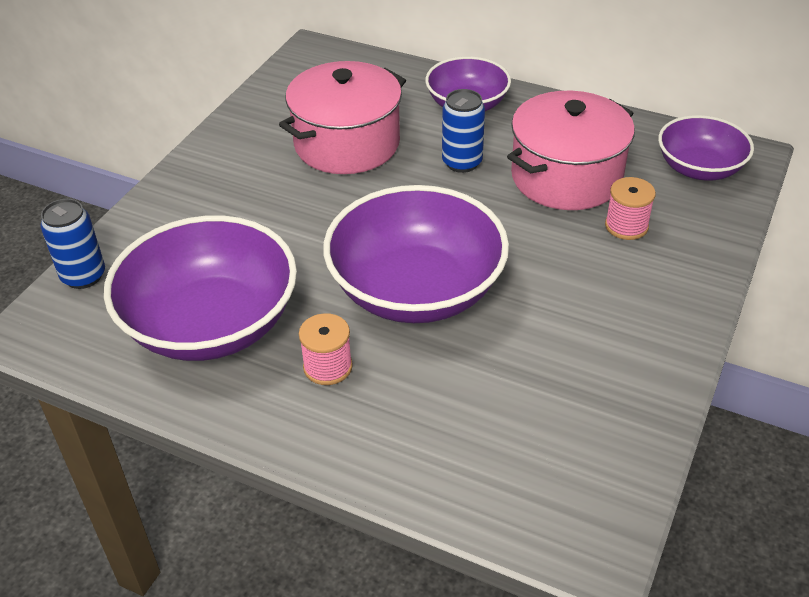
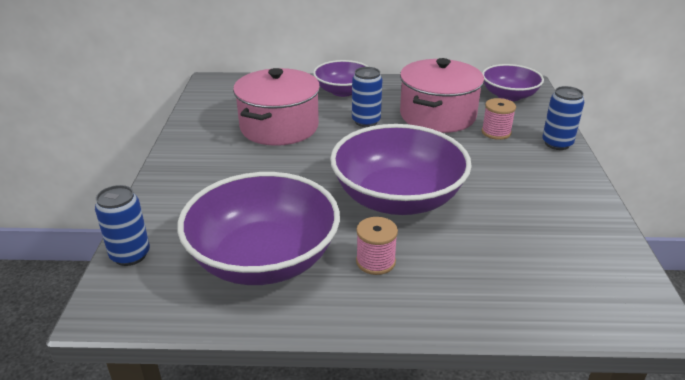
camera: 25 degrees left, 10 degrees down
none -> blue can [542,86,584,150]

